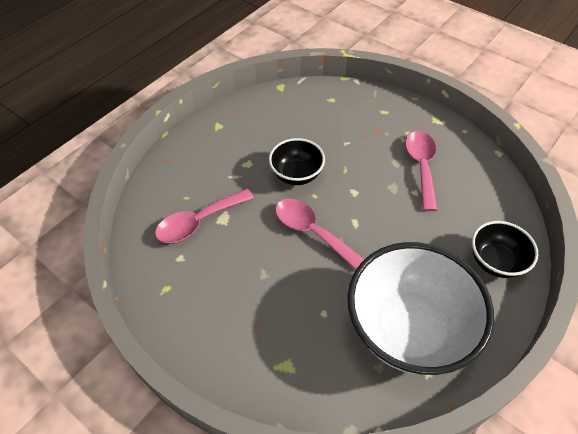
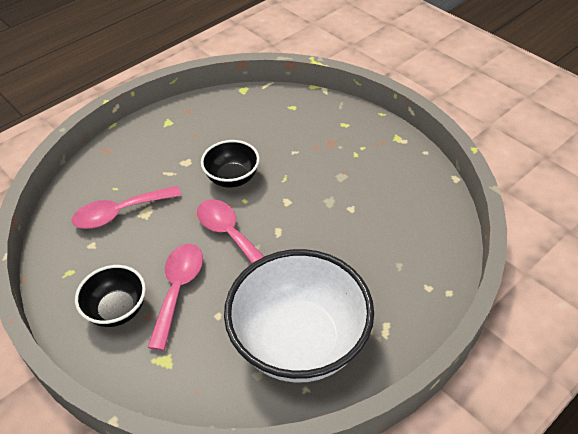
camera: 10 degrees right, 5 degrees down
pink spoon [405,131,437,211] -> pink spoon moved to [147,244,203,351]
black bowl [472,221,538,278] -> black bowl moved to [75,265,146,327]

